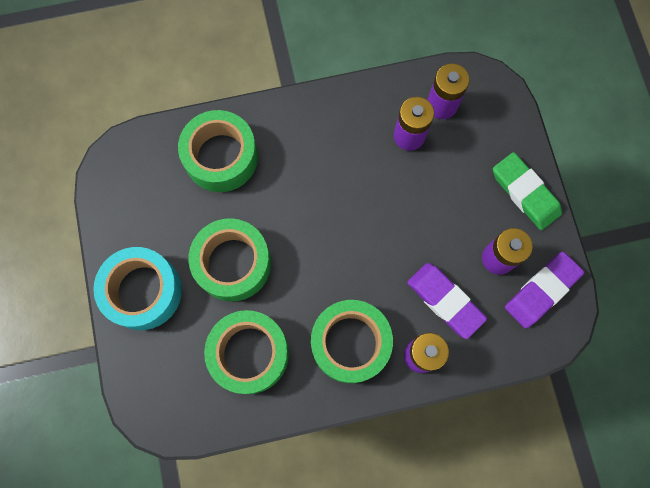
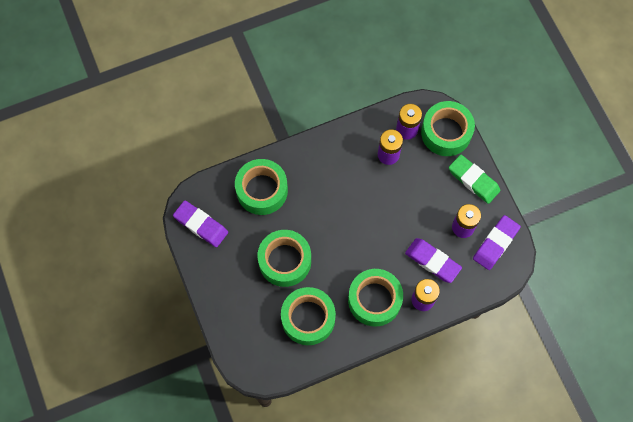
camera: 10 degrees left, 5 degrees down
turquoise tape [93,247,182,330] -> none
none -> purple eraser [173,200,228,247]
none -> green tape [421,101,475,156]

